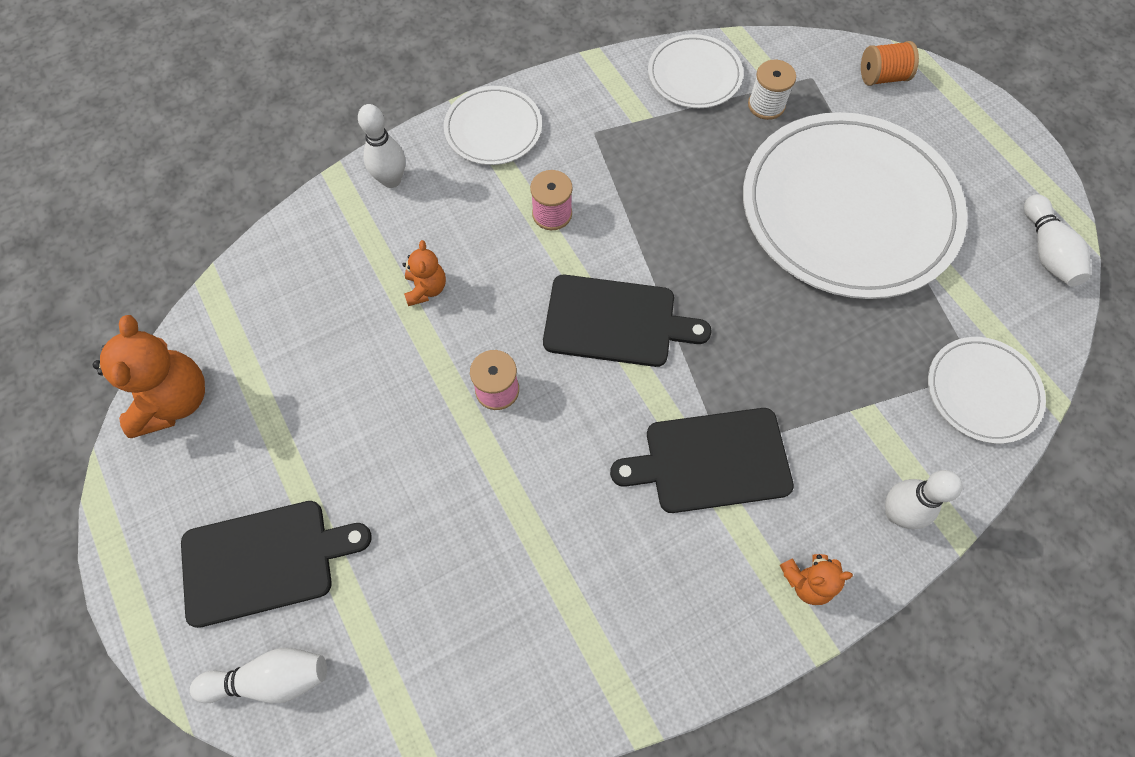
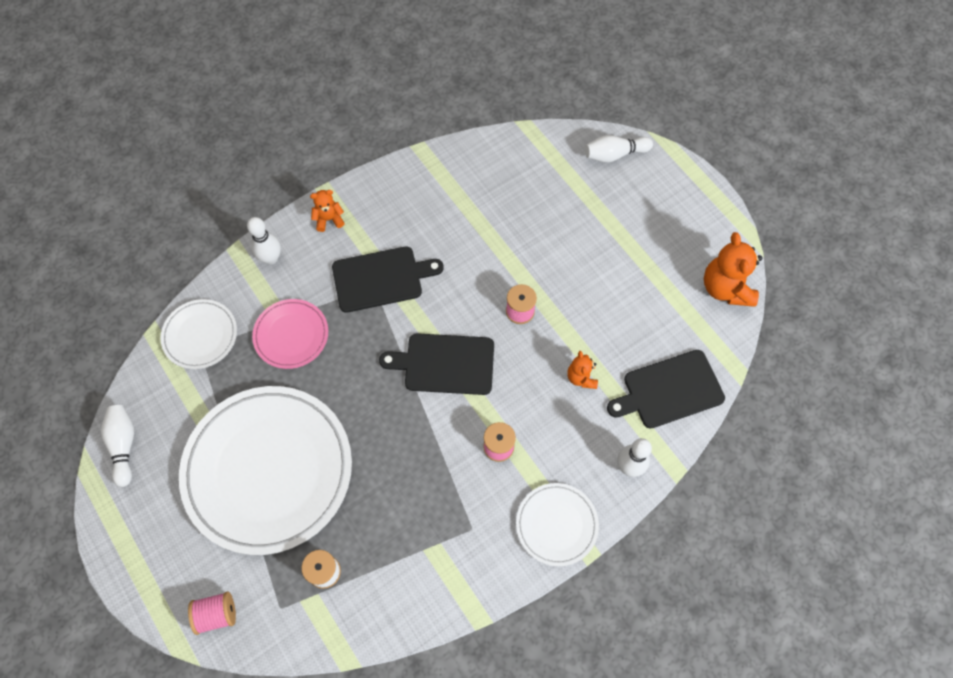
camera: 175 degrees right, 0 degrees up
black cutting board [181,501,372,628] -> black cutting board moved to [607,350,725,429]
white plate [648,34,743,108] -> none
orange spool [861,41,919,86] -> pink spool [188,591,236,635]
none -> pink plate [252,299,328,369]

